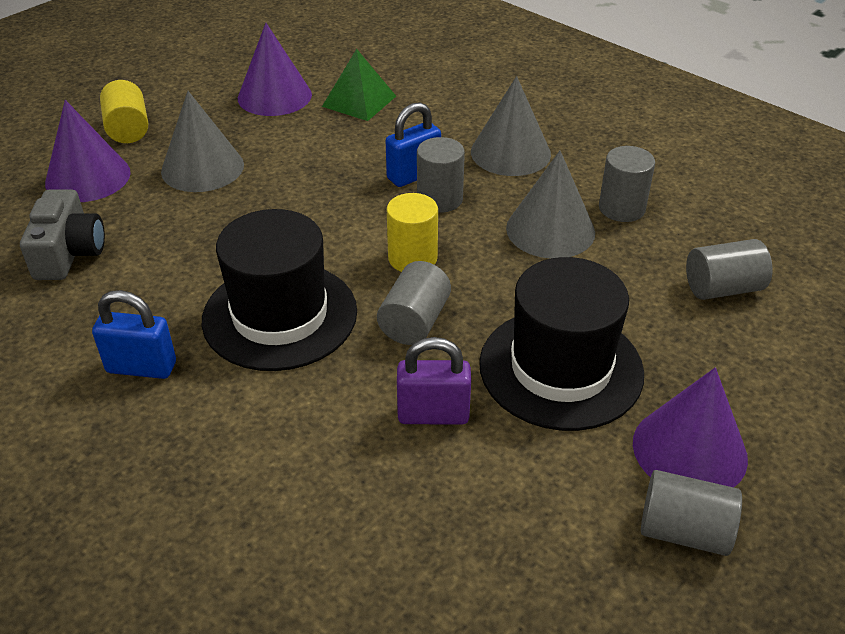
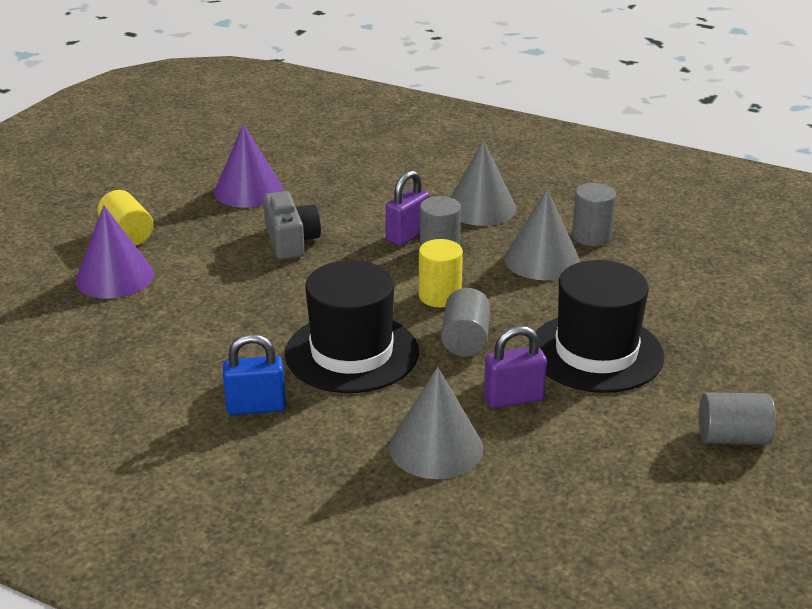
camera: 15 degrees left, 10 degrees down
grey camera [20,189,105,280] -> grey camera moved to [263,191,321,260]
grey cone [161,91,244,192] -> grey cone moved to [389,367,483,479]
green pyramid [322,49,396,121] -> none
blue padlock [386,102,441,187] -> purple padlock [386,170,430,246]
purple cone [633,367,748,488] -> none
grey cylinder [686,239,773,300] -> none

